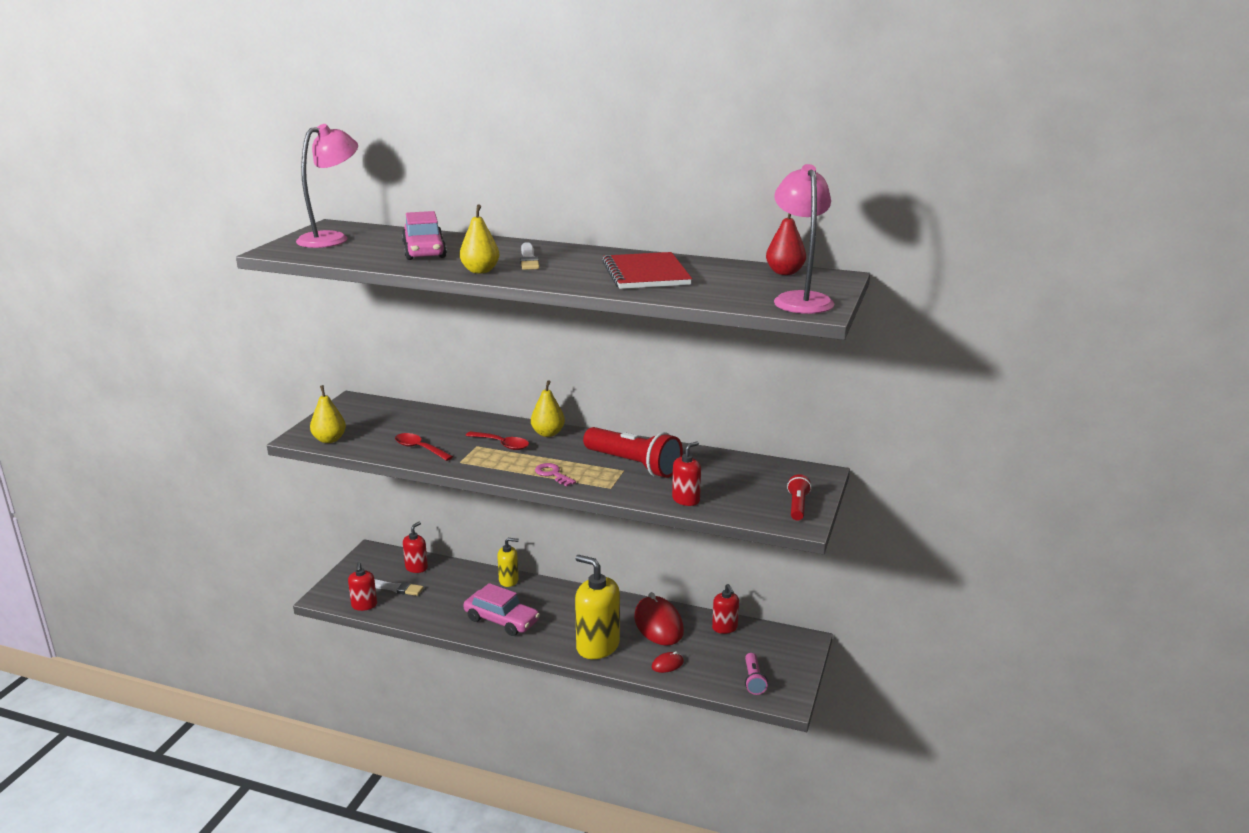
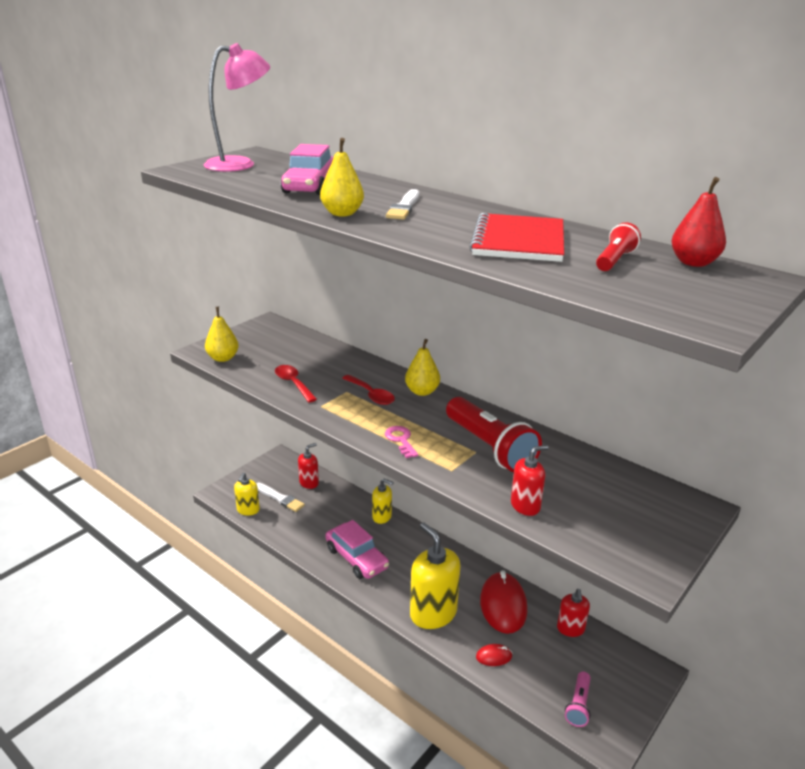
camera: 20 degrees right, 5 degrees up
red soap dispenser [348,562,377,611] -> yellow soap dispenser [234,473,260,516]
pink lamp [774,164,834,314] -> none
red flashlight [787,474,811,520] -> red flashlight moved to [596,222,641,271]

